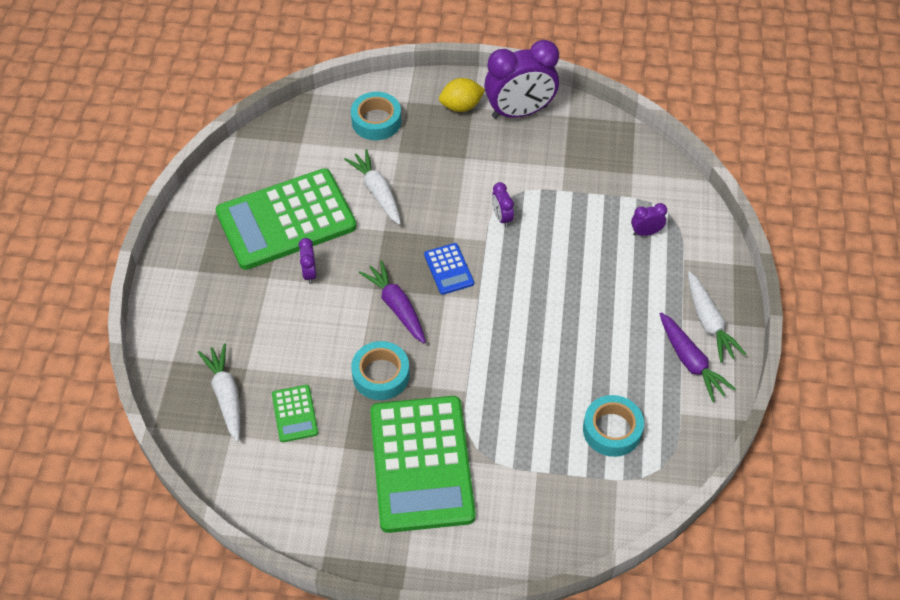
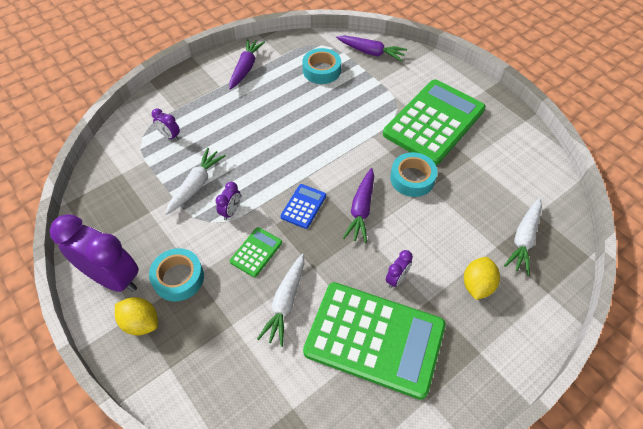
camera: 135 degrees left, 0 degrees up
green calculator [272,385,318,442] -> green calculator moved to [230,227,282,277]
turquoise tape [351,92,401,140] -> turquoise tape moved to [149,248,204,301]
white carrot [688,271,746,362] -> white carrot moved to [165,148,226,215]
none -> purple carrot [336,35,407,61]
none -> yellow lemon [464,257,500,300]

